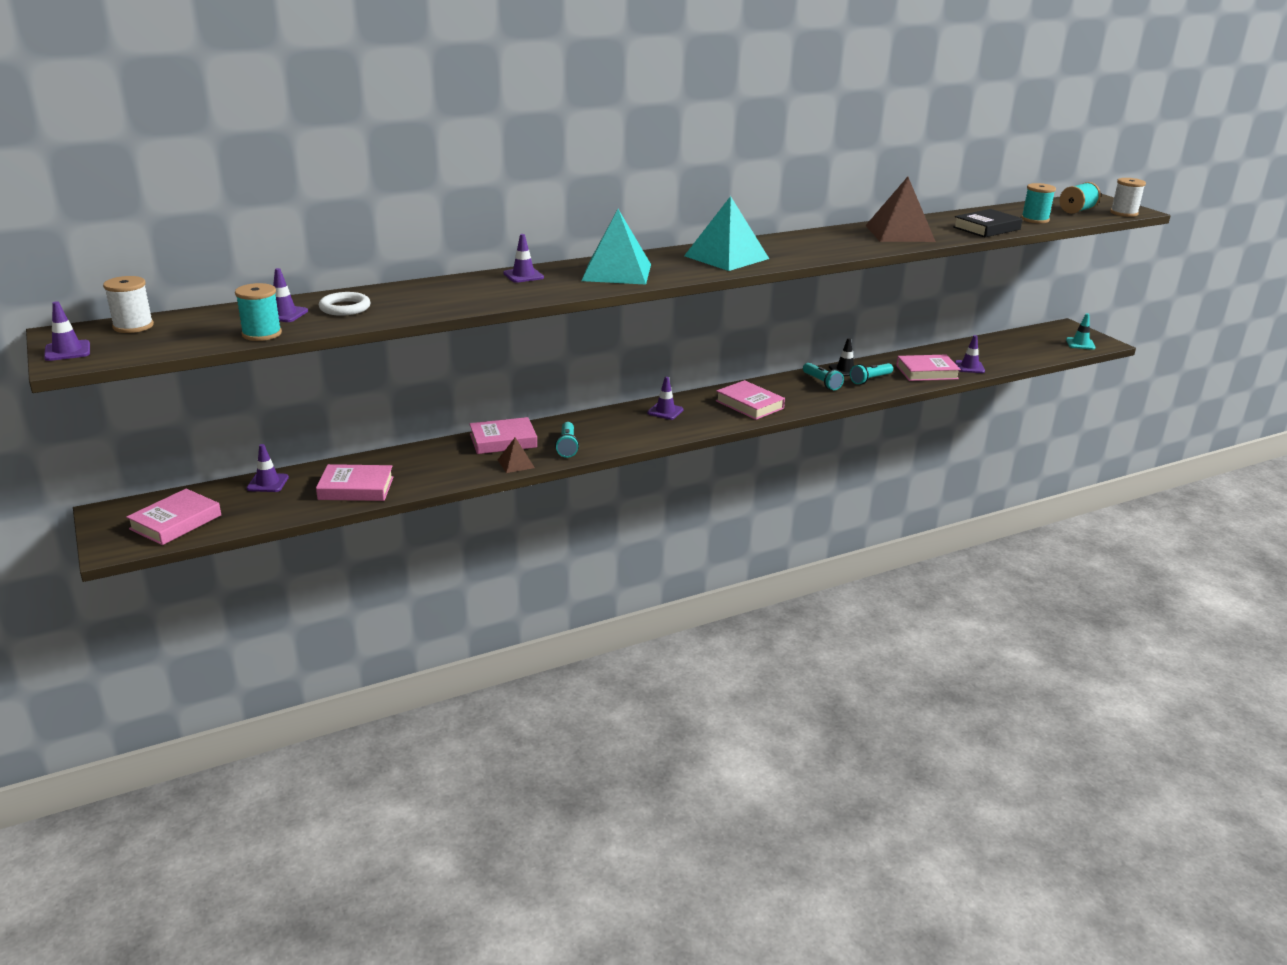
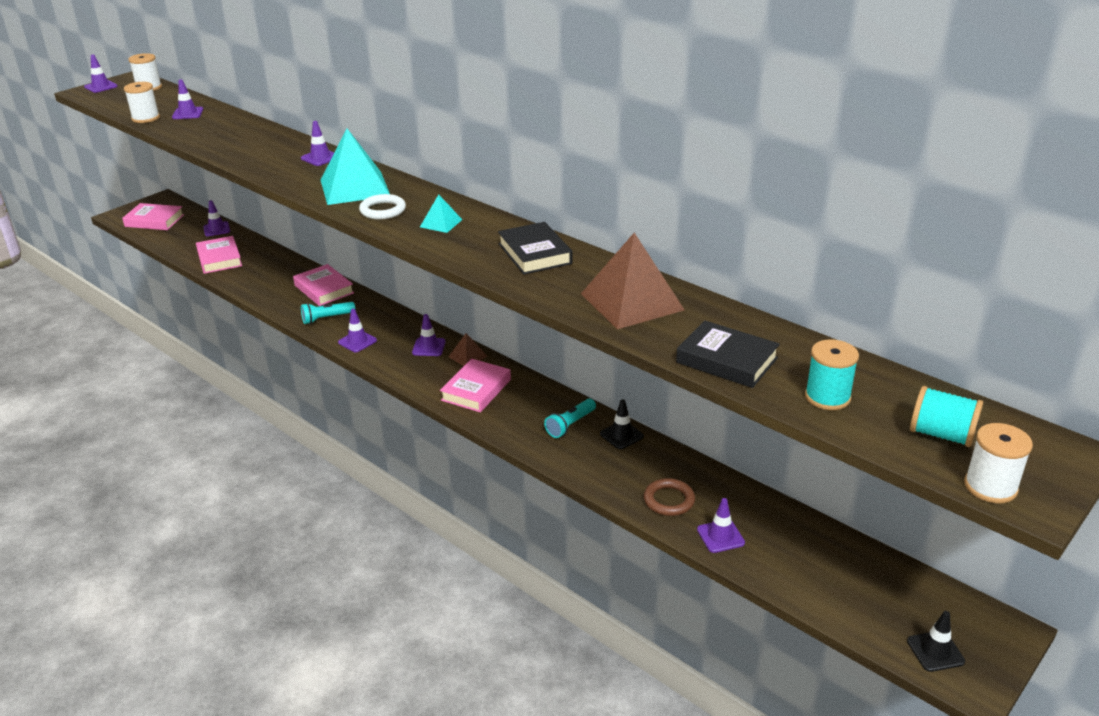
camera: 70 degrees right, 5 degrees up
turquoise spool [235,283,282,341] -> white spool [124,82,160,123]
white ring [319,292,371,316] -> white ring moved to [359,194,406,220]
brown pyramid [498,437,535,473] -> brown pyramid moved to [449,333,487,366]
turquoise pyramid [684,196,769,271] -> turquoise pyramid [420,194,462,233], size x0.47
turquoise flashlight [850,363,893,384] -> none
pink book [896,355,961,381] -> brown ring [644,478,695,516]
turquoise traffic cone [1066,313,1095,350] -> black traffic cone [907,611,965,672]
none -> purple traffic cone [338,309,377,352]
none -> black book [498,222,572,274]

